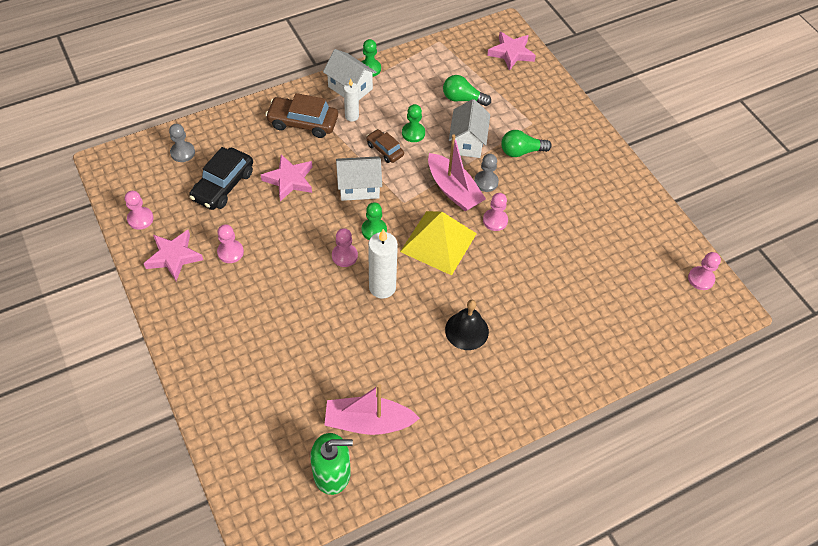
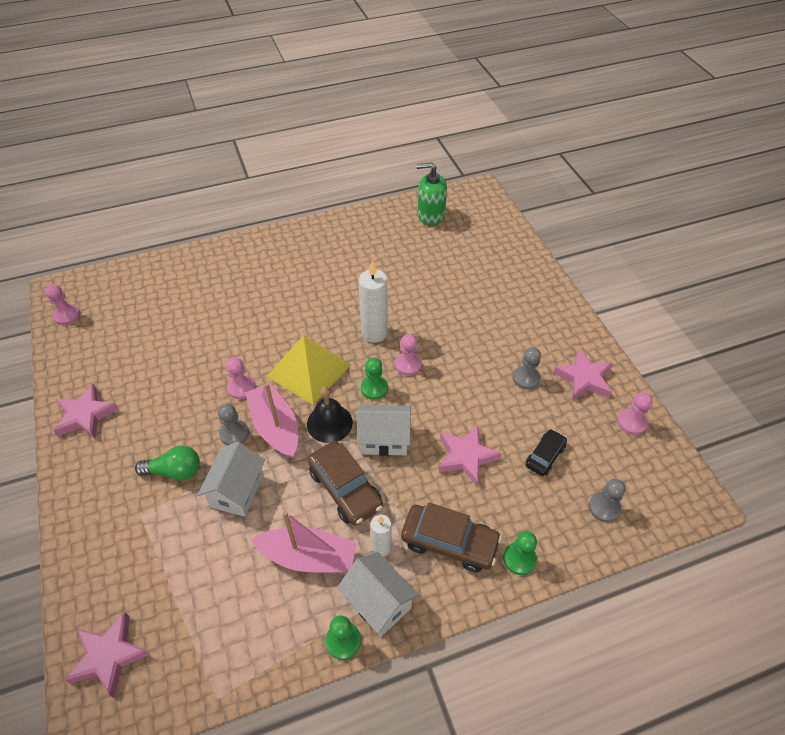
camera: 170 degrees left, 5 degrees down
black car [189,147,253,210] -> black car [526,429,567,476], size x0.59
pink pawn [217,224,244,263] -> grey pawn [513,347,541,389]
pink boat [324,384,420,435] -> pink boat moved to [251,511,357,573]
brown car [366,129,404,163] -> brown car [308,441,383,526], size x1.68
green pawn [402,104,425,142] -> green pawn moved to [503,531,537,575]
green light bulb [443,75,491,106] -> none
black bell [445,300,489,350] -> black bell moved to [307,387,353,443]
none -> pink star [53,384,119,439]

